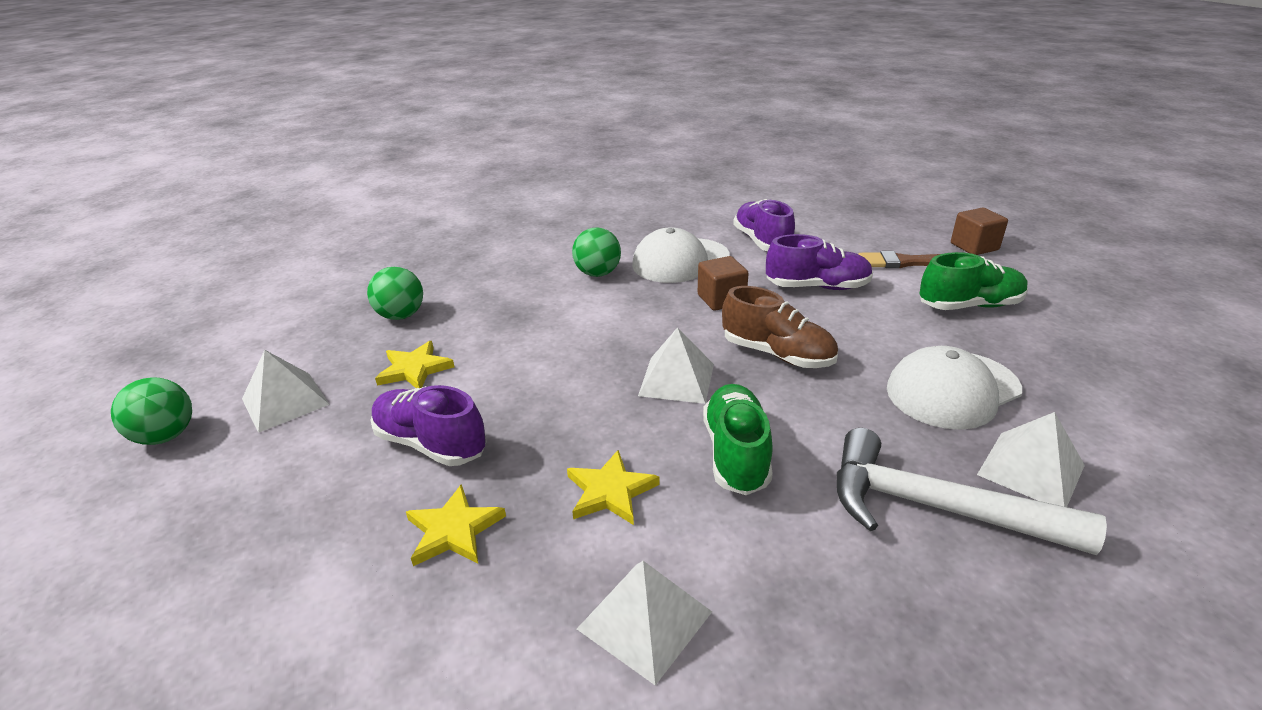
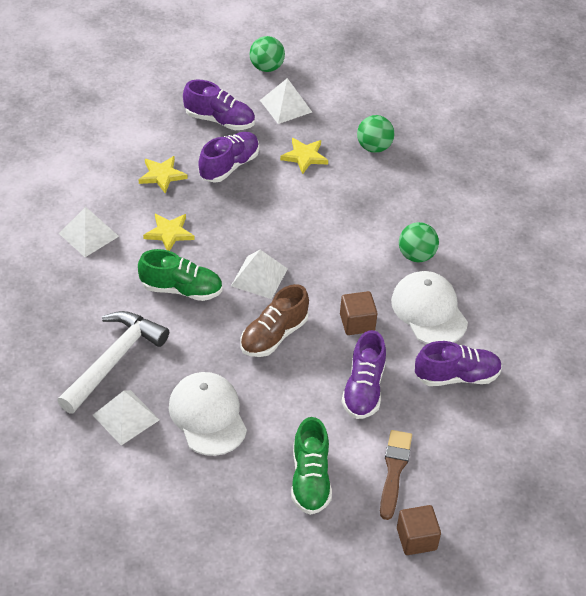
camera: 95 degrees right, 15 degrees up
none -> purple shoe [183,80,255,130]

